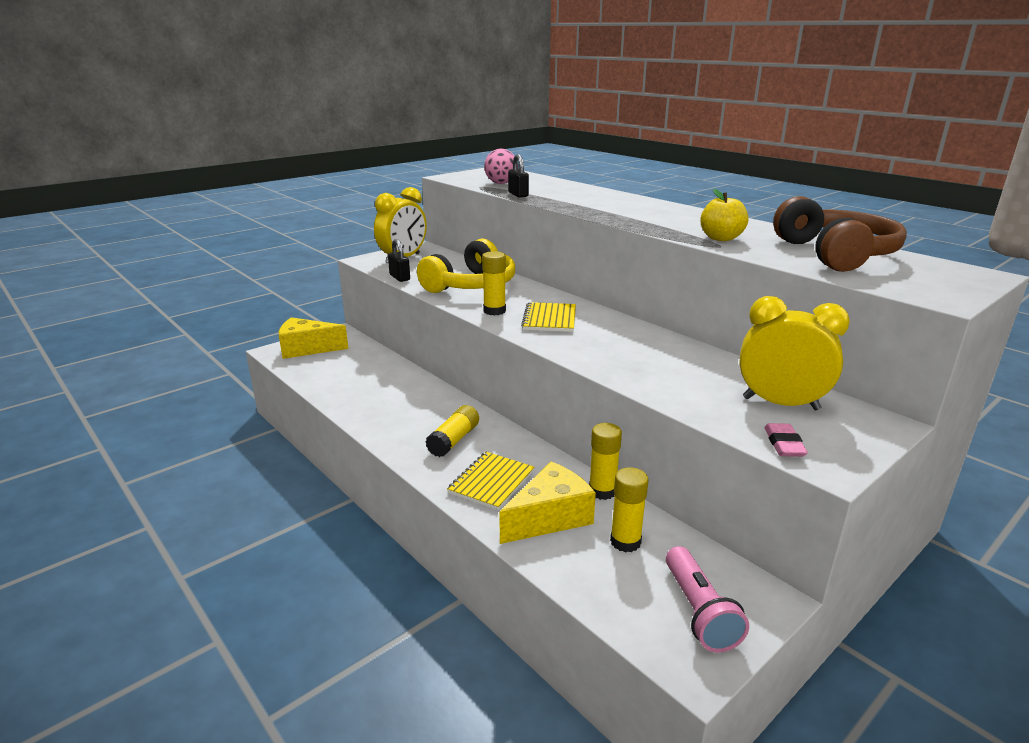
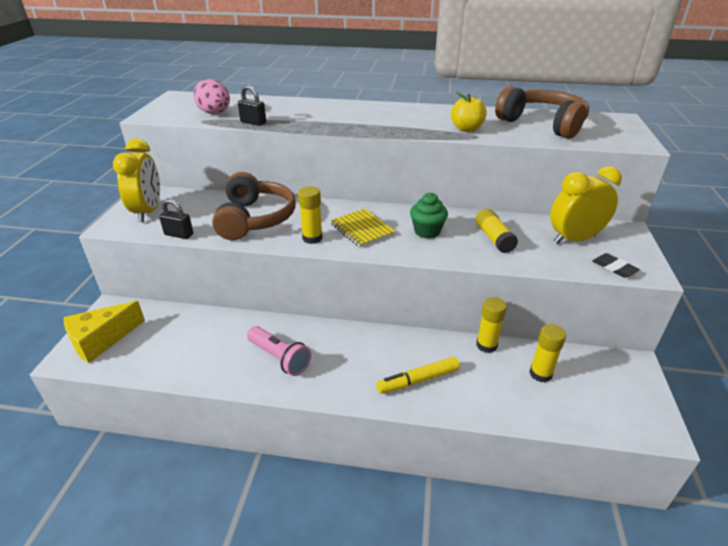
camera: 40 degrees left, 10 degrees up
yellow headphones [417,239,515,293] -> brown headphones [212,172,296,240]
yellow glue stick [425,405,479,457] -> yellow glue stick moved to [476,209,518,253]
yellow notebook [447,452,534,510] -> yellow marker [377,357,460,394]
yellow cheese [499,462,596,544] -> none
pink flashlight [666,546,749,652] -> pink flashlight moved to [247,326,311,376]
pink eraser [764,423,808,457] -> black eraser [593,253,640,278]
none -> green cupcake [410,192,448,239]

